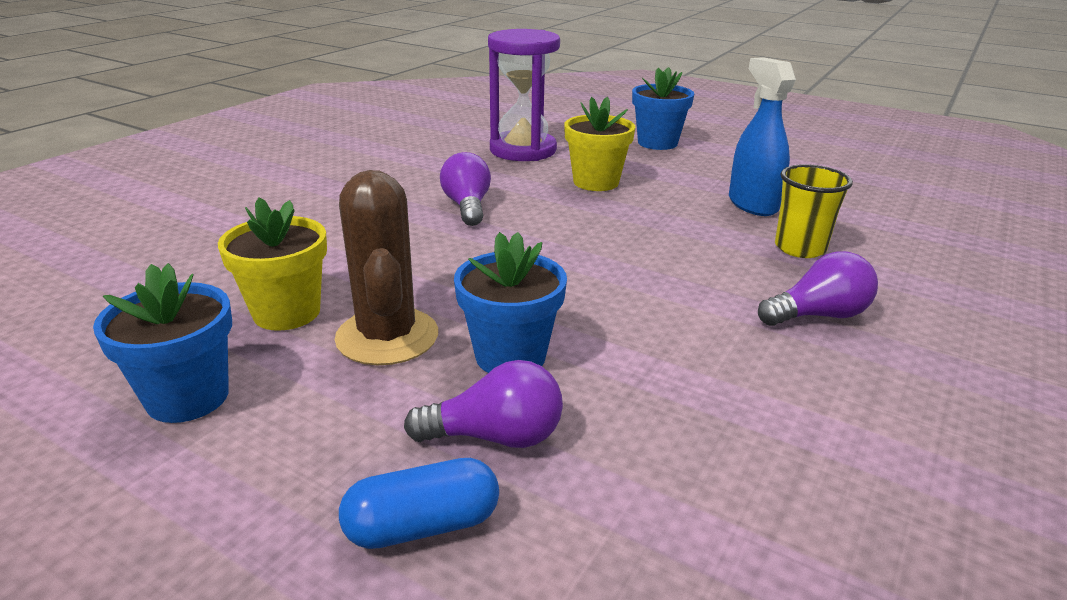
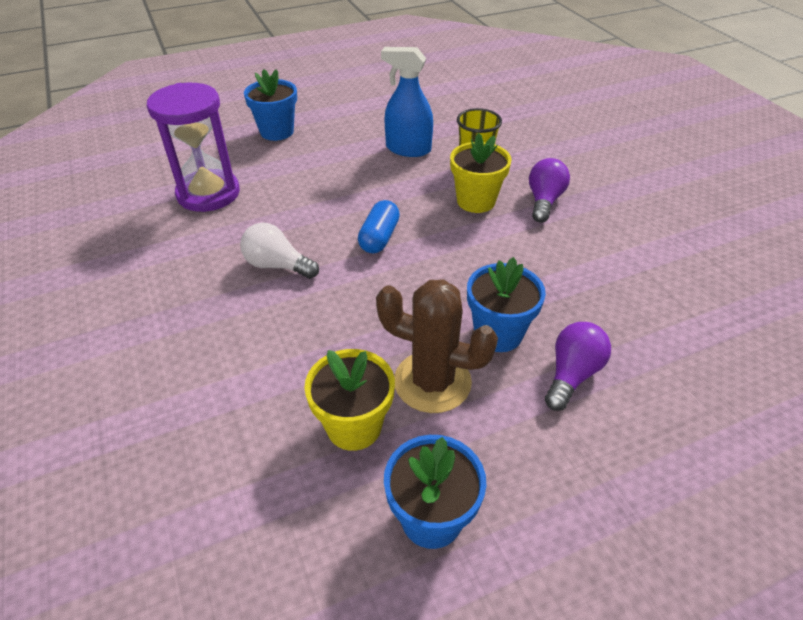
camera: 55 degrees left, 15 degrees up
blue capsule [339,458,499,549] -> blue capsule moved to [358,200,400,253]
purple light bulb [440,152,491,226] -> white light bulb [240,223,319,279]
yellow flower pot [564,97,635,191] -> yellow flower pot moved to [450,133,512,213]

